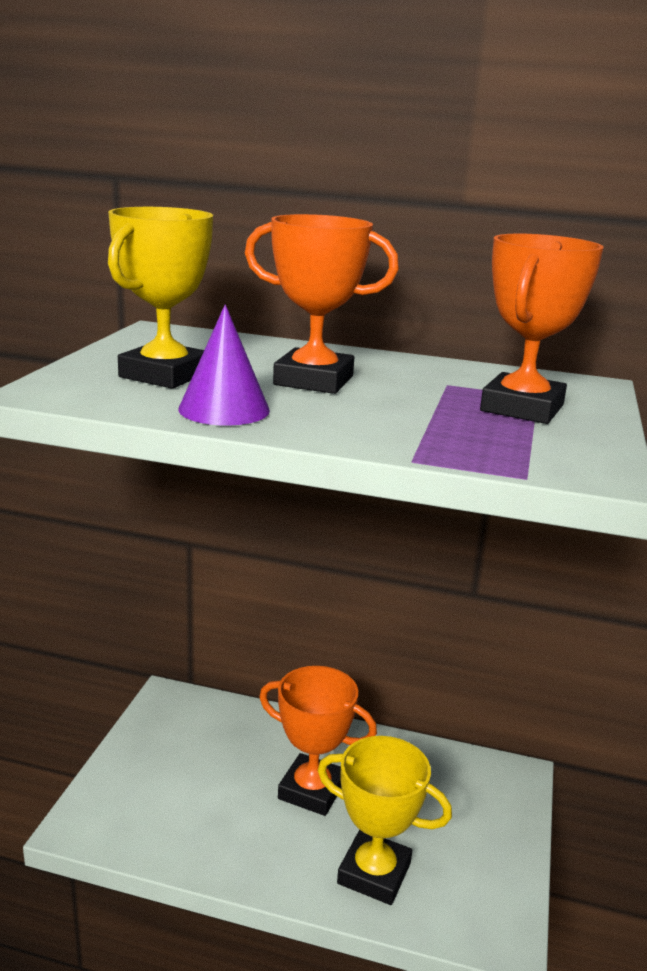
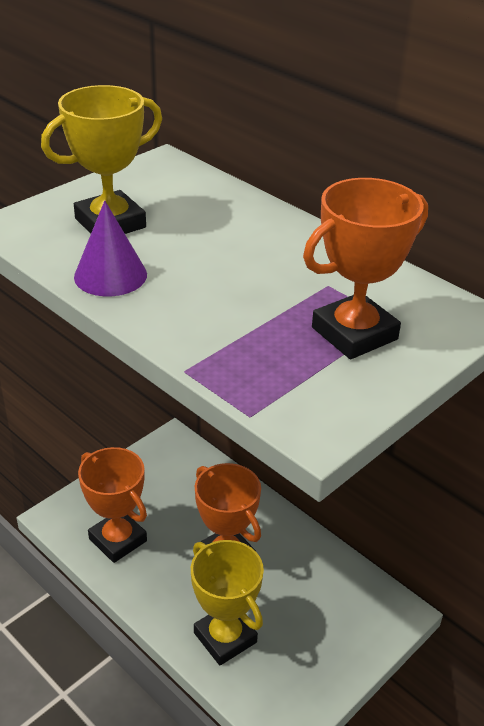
camera: 30 degrees right, 15 degrees up
orange trophy [245,214,399,394] -> orange trophy moved to [78,447,147,563]

